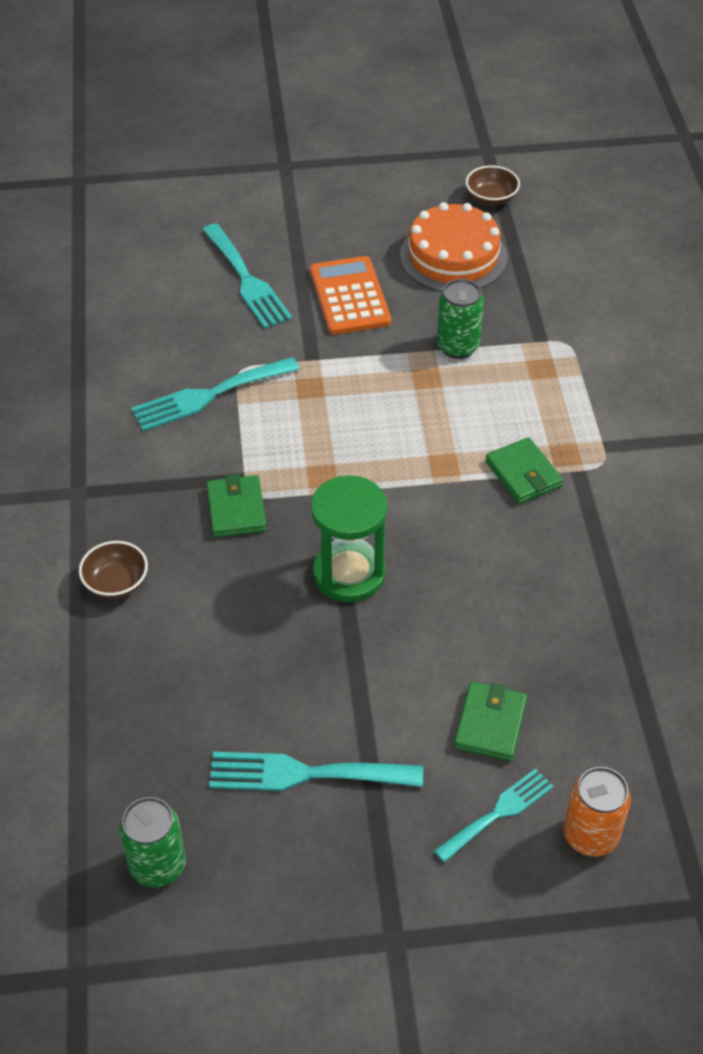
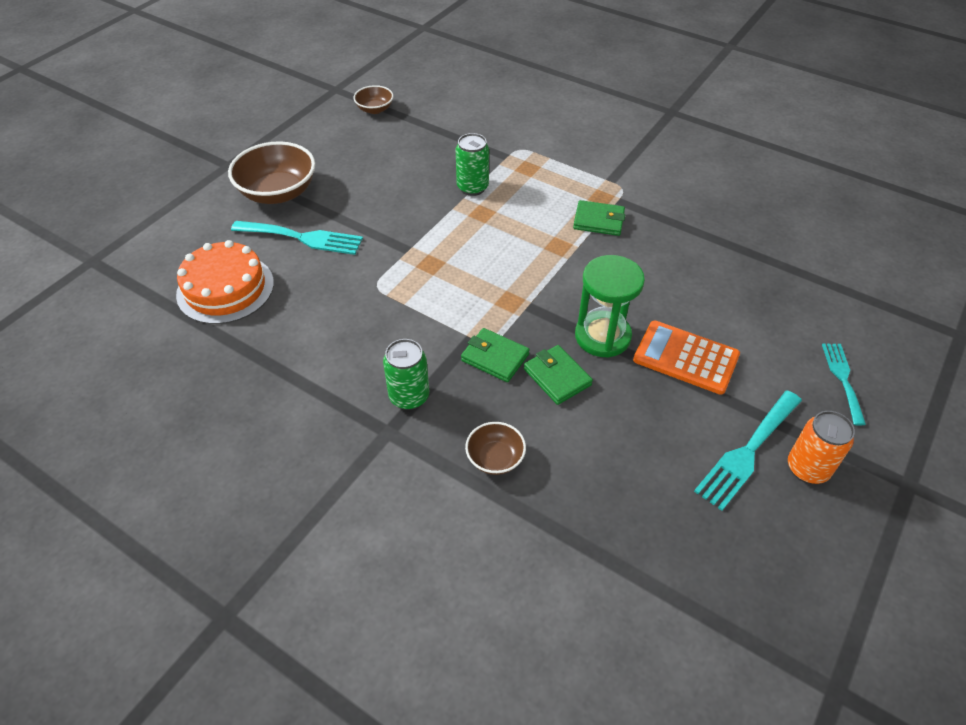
camera: 50 degrees left, 0 degrees up
green can [119,797,186,887] -> green can moved to [383,339,429,410]
turquoise fork [131,357,300,431] -> none
orange calculator [310,256,391,335] -> orange calculator moved to [633,321,740,395]
orange cake [400,202,507,292] -> orange cake moved to [176,240,274,324]
green wallet [454,682,527,761] -> green wallet moved to [524,345,593,405]
orange can [563,767,631,857] -> orange can moved to [788,411,855,484]
none -> brown bowl [228,141,315,204]

